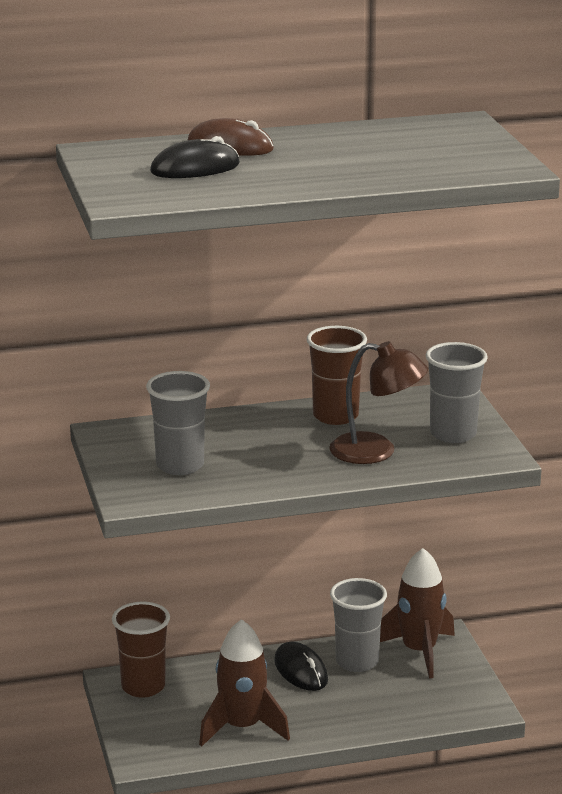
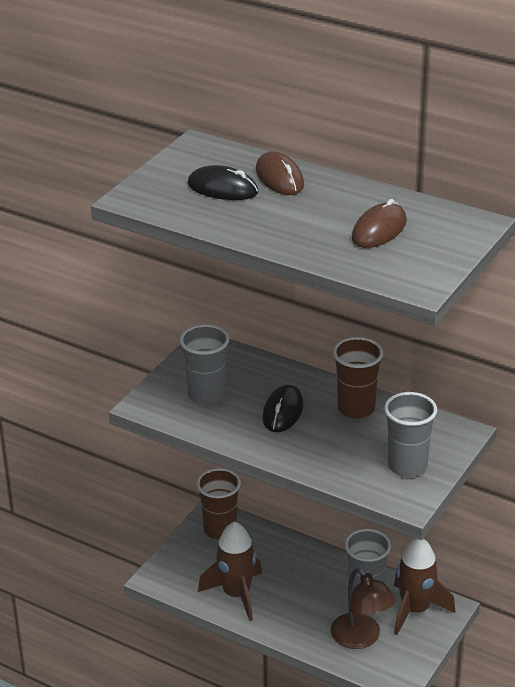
camera: 45 degrees right, 10 degrees up
black mouse [274,642,328,691] -> black mouse moved to [262,385,304,432]
brown lamp [329,341,428,464] -> brown lamp moved to [331,568,396,649]
none -> brown mouse [352,199,407,248]

